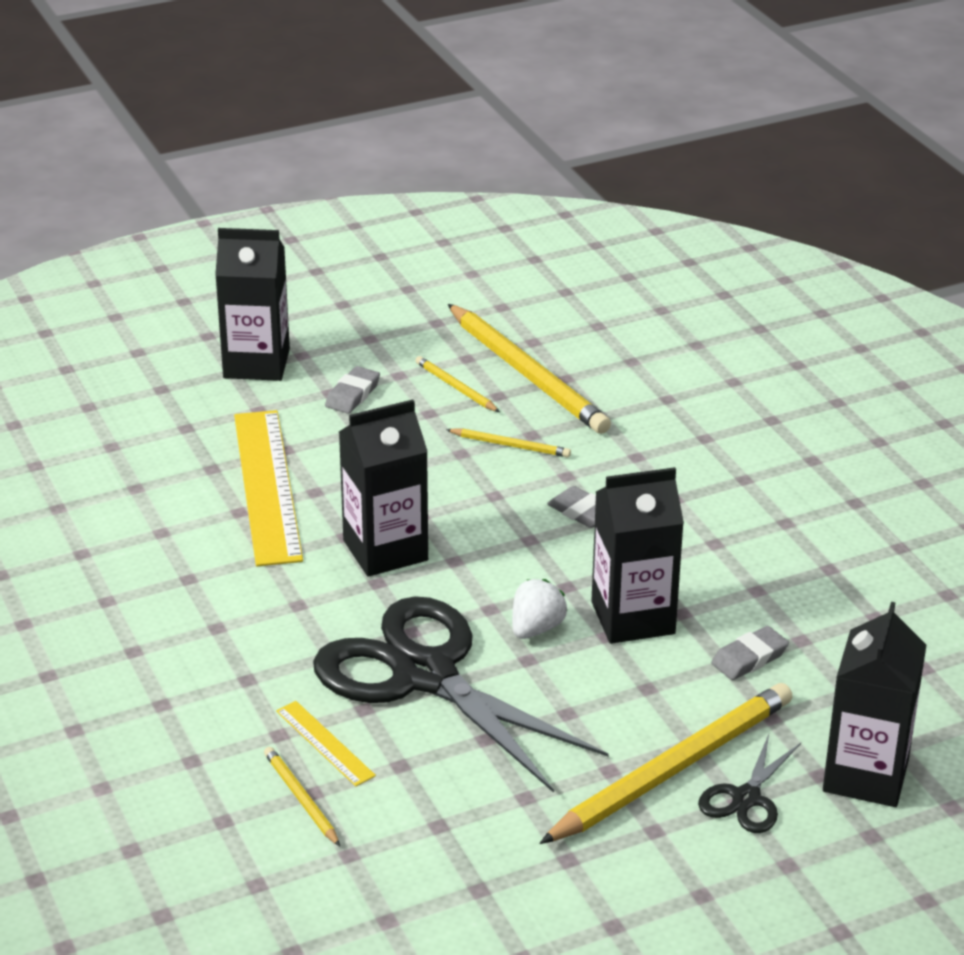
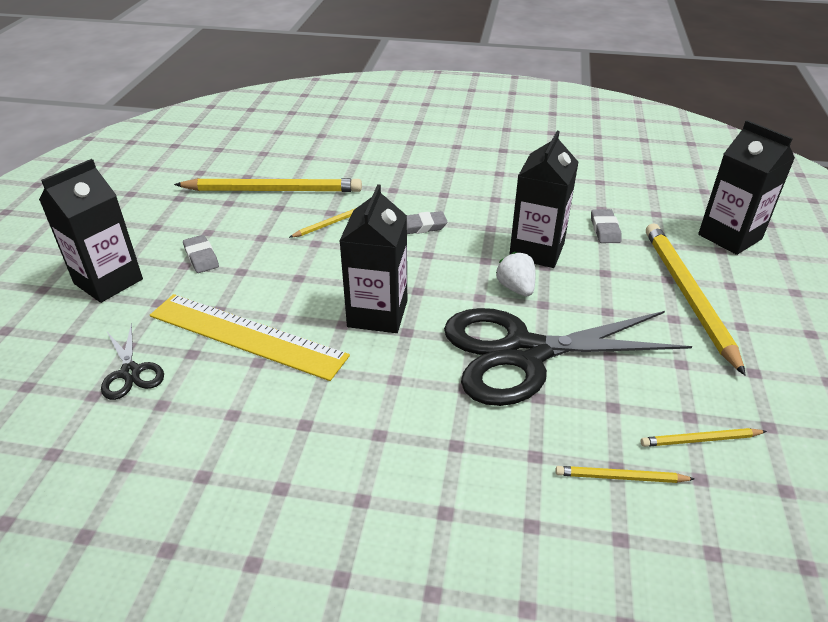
camera: 55 degrees left, 5 degrees up
yellow ruler [276,701,376,786] -> none
yellow pencil [415,356,500,412] -> yellow pencil moved to [641,428,767,447]
black scissors [698,734,801,833] -> black scissors moved to [101,323,164,400]

